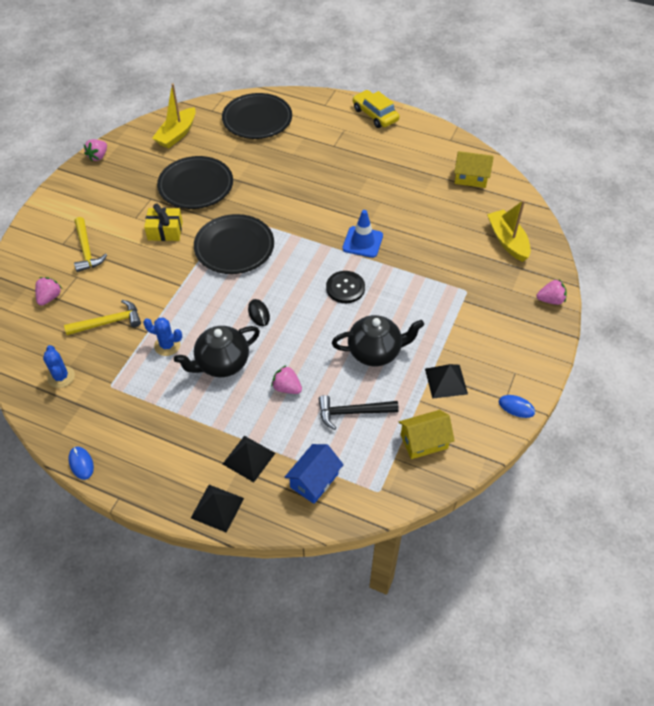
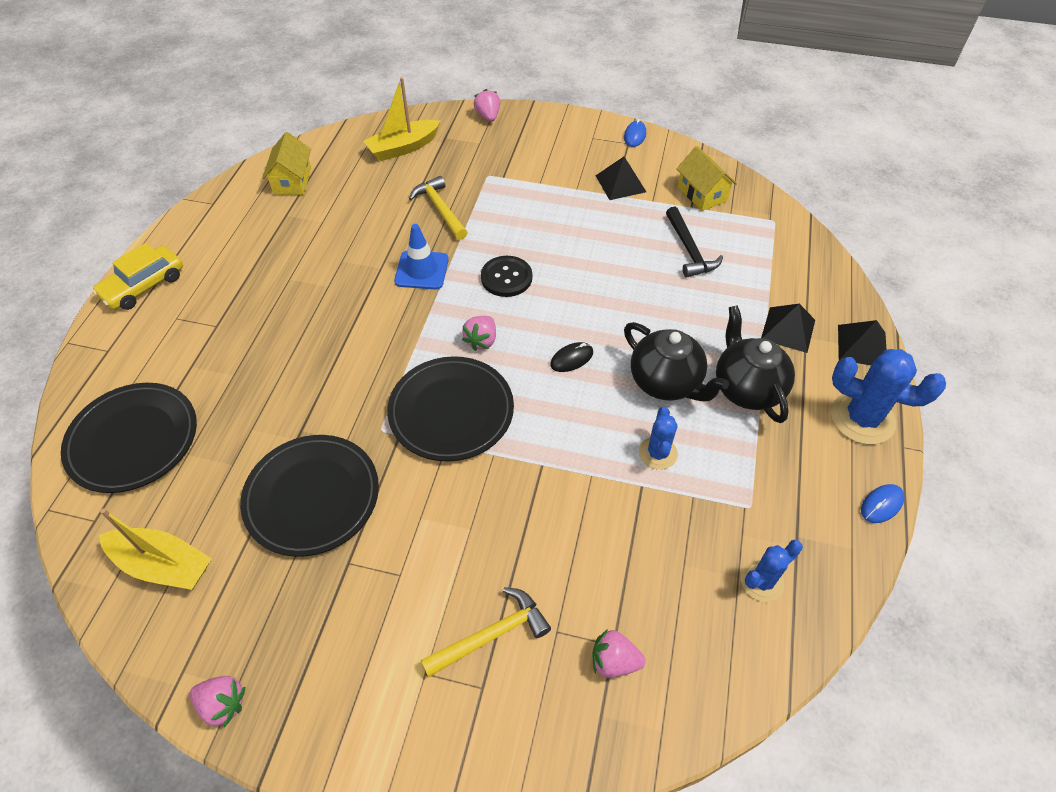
camera: 100 degrees left, 0 degrees up
yellow hammer [64,300,141,335] -> yellow hammer moved to [409,176,468,240]
yellow gift [144,203,183,241] -> none
pink strawberry [271,365,302,394] -> pink strawberry moved to [462,316,496,351]
blue house [284,444,344,504] -> none
black teapot [332,315,424,366] -> black teapot moved to [716,305,795,423]
none -> blue cactus [831,349,946,444]

